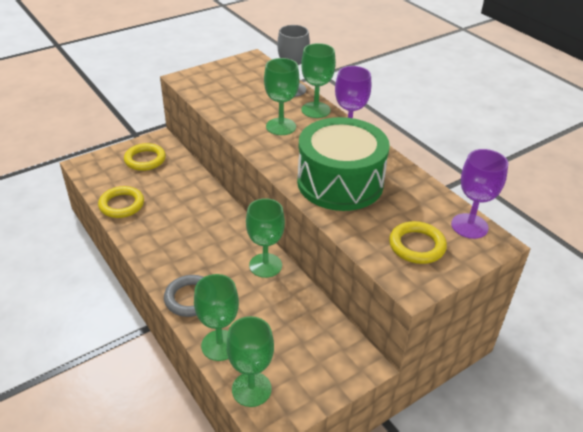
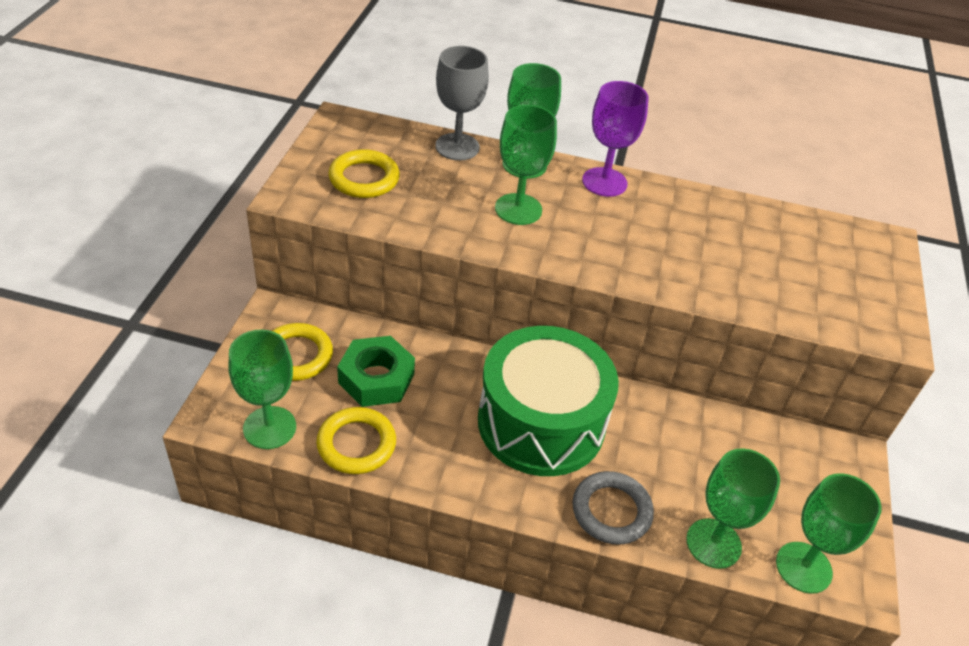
camera: 45 degrees left, 5 degrees up
green goblet [246,198,285,278] -> green goblet moved to [228,329,296,449]
green drum [297,117,390,211] -> green drum moved to [478,326,619,476]
yellow ring [389,221,447,264] -> yellow ring moved to [328,149,400,198]
purple goblet [451,149,508,239] -> none
none -> green nut [337,336,415,407]

